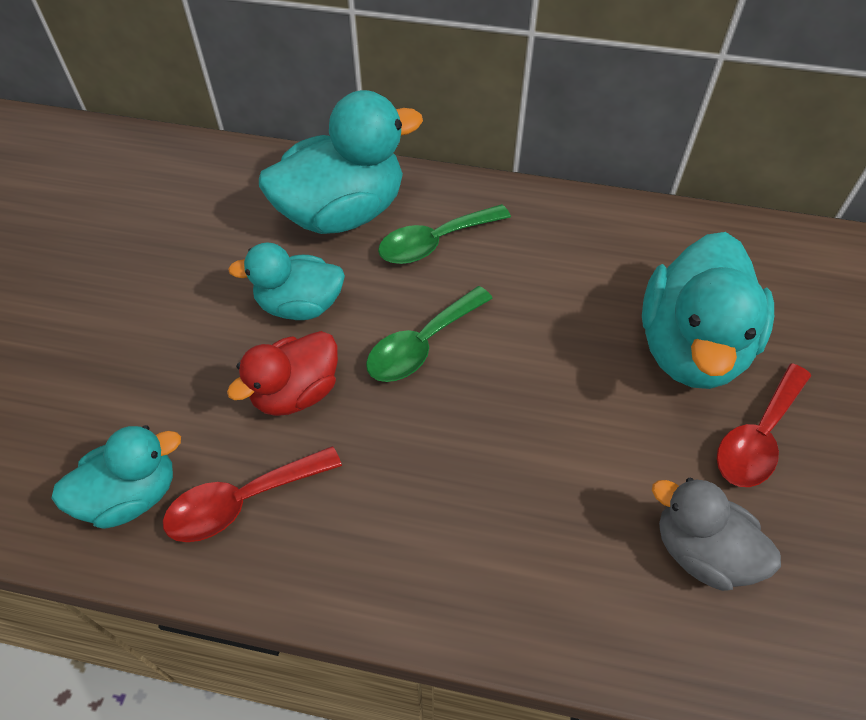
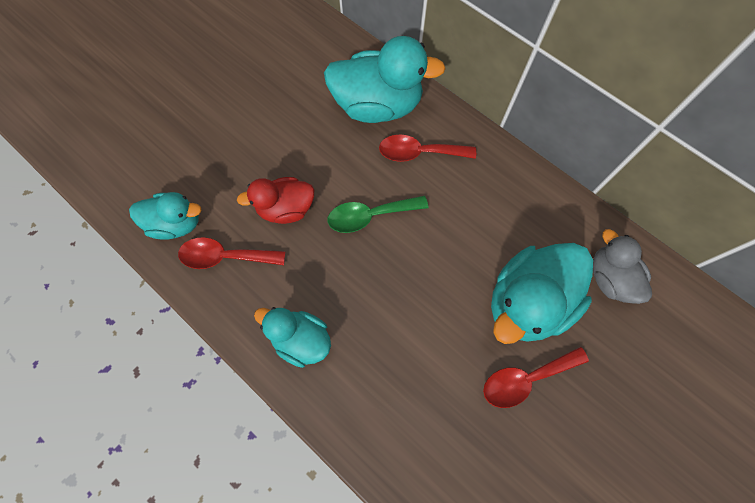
camera: 30 degrees right, 15 degrees up
turquoise duck [228,242,345,320] -> turquoise duck moved to [254,307,331,368]
green spoon [378,204,511,264] -> red spoon [379,134,476,162]
grey duck [652,478,781,591] -> grey duck moved to [593,229,652,304]

